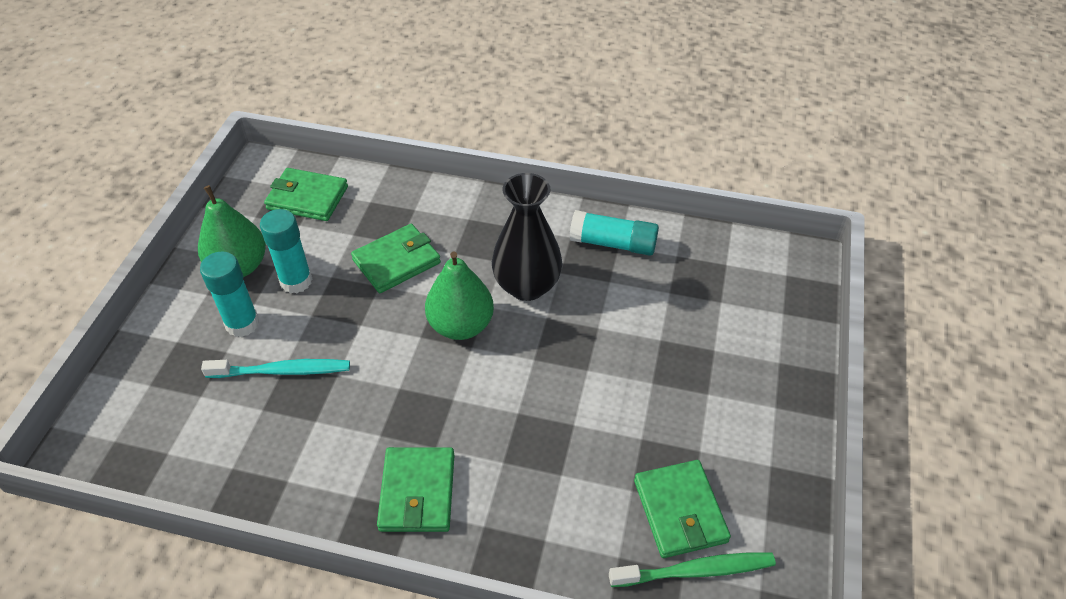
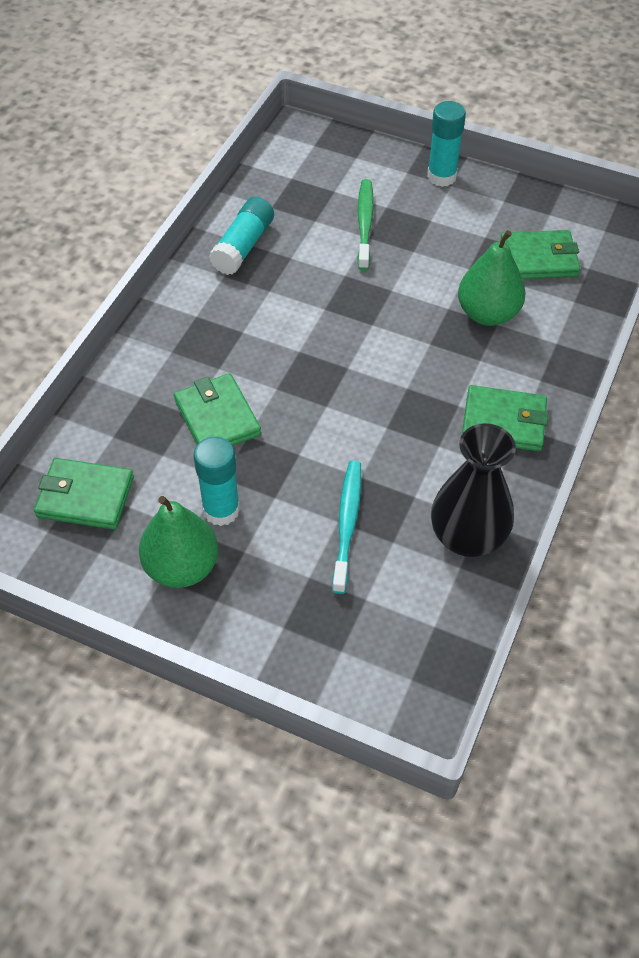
camera: 80 degrees left, 5 degrees up
turquoise glue stick [200,252,259,337] -> turquoise glue stick moved to [427,101,466,187]
green wallet [264,168,348,221] -> green wallet turned 75 degrees clockwise [34,458,134,530]
green pear [425,251,494,340] -> green pear moved to [458,230,526,326]
black vase [492,173,562,301] -> black vase moved to [431,423,516,557]
green toothbrush [609,552,776,587] -> green toothbrush moved to [357,179,374,270]

